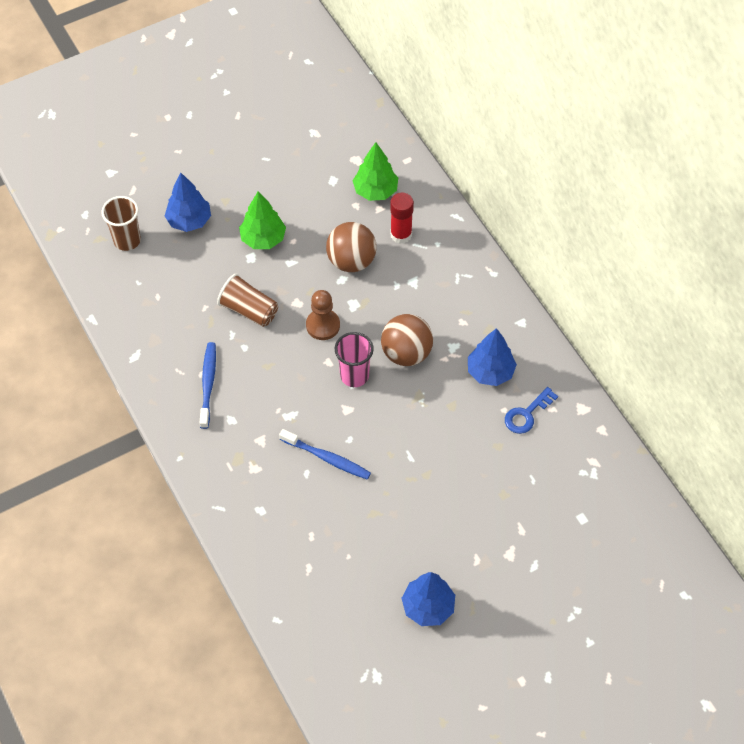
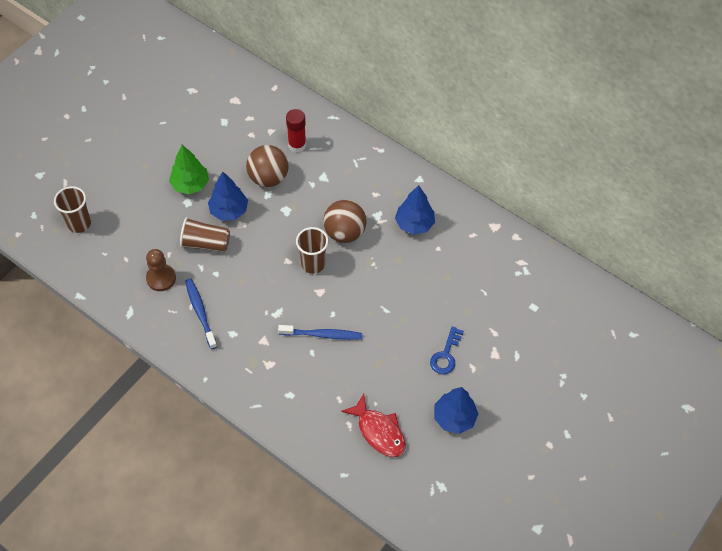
camera: 25 degrees left, 0 degrees up
blue tree [165,173,211,232] -> blue tree moved to [208,171,248,221]
brown pawn [306,290,340,340] -> brown pawn moved to [146,249,176,291]
pink cup [335,332,374,387] -> brown cup [296,227,329,274]
green tree [353,142,398,201] -> none
blue key [505,387,558,434] -> blue key moved to [430,326,464,374]
none -> red fish [341,394,406,457]

